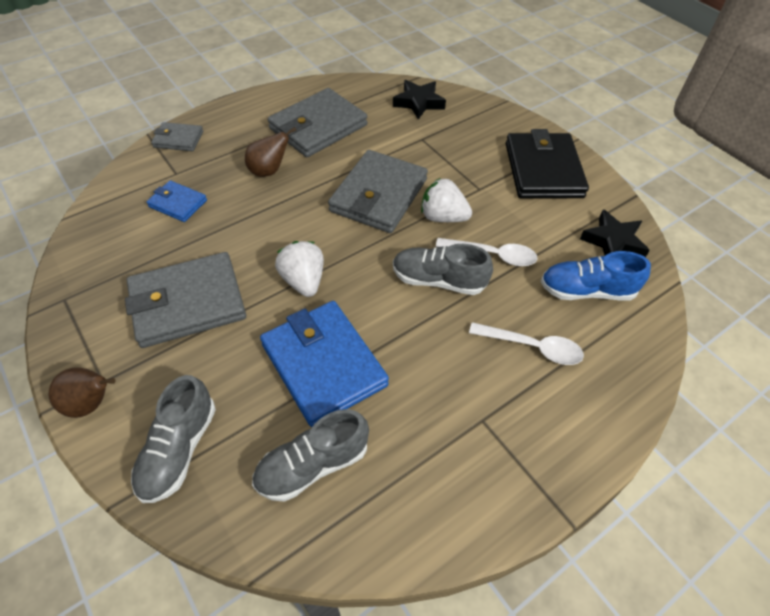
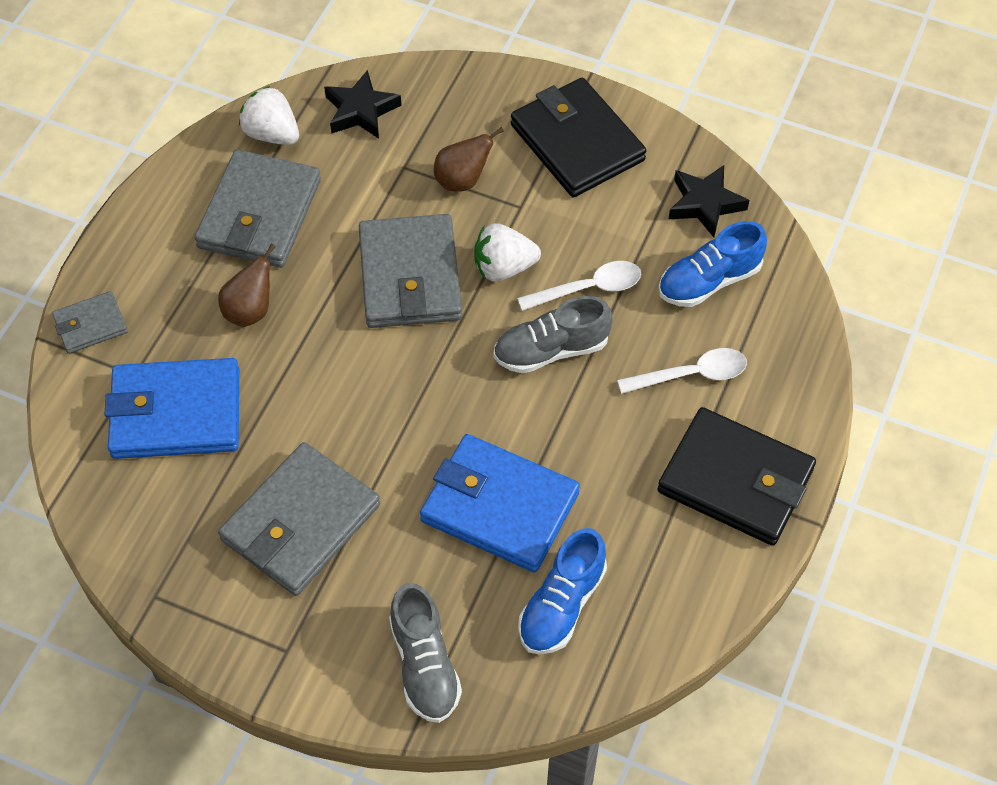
camera: 30 degrees left, 5 degrees up
brown pear [49,367,115,418] -> brown pear moved to [434,127,504,192]
blue wallet [147,180,207,222] -> blue wallet [104,358,239,459], size x1.94
grey shoe [252,409,369,502] -> blue shoe [518,528,607,654]
white strawberry [275,241,324,297] -> white strawberry moved to [239,86,299,145]
none -> black wallet [657,407,816,546]

